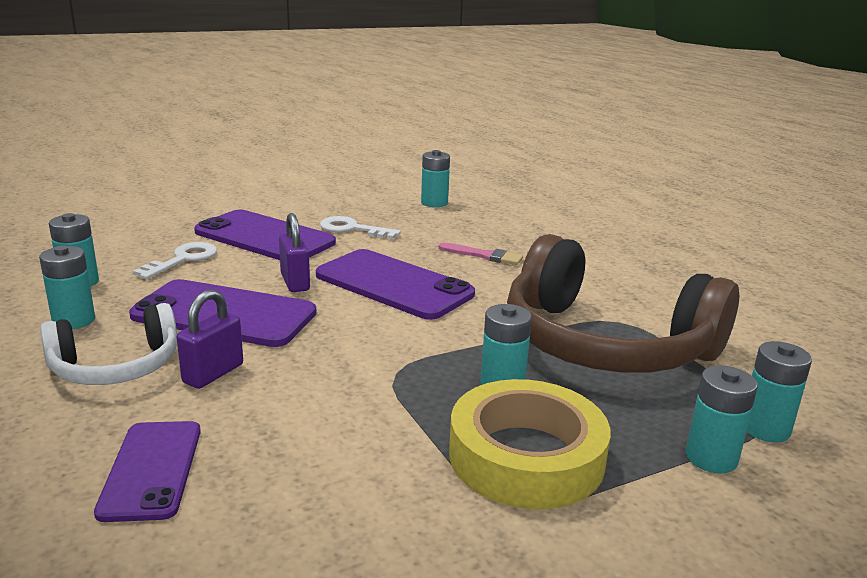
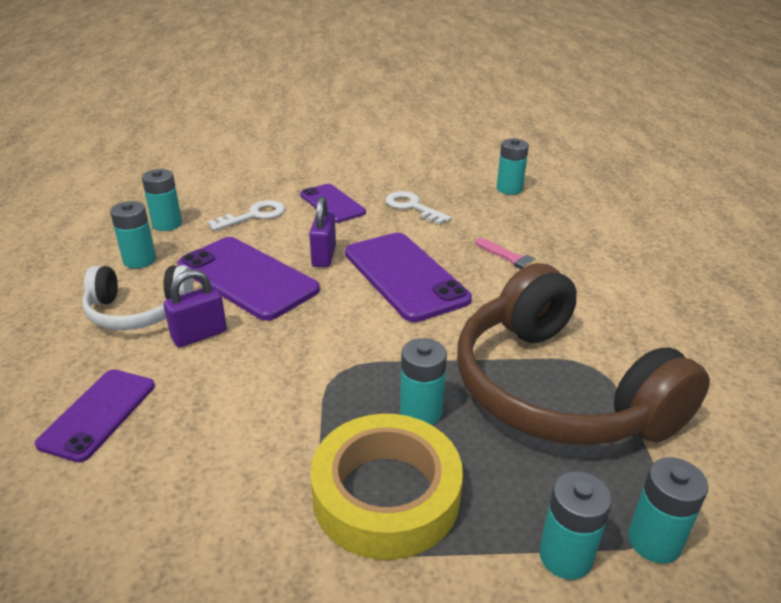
camera: 25 degrees right, 10 degrees up
purple phone [194,210,336,260] -> purple phone [300,184,366,223], size x0.62

